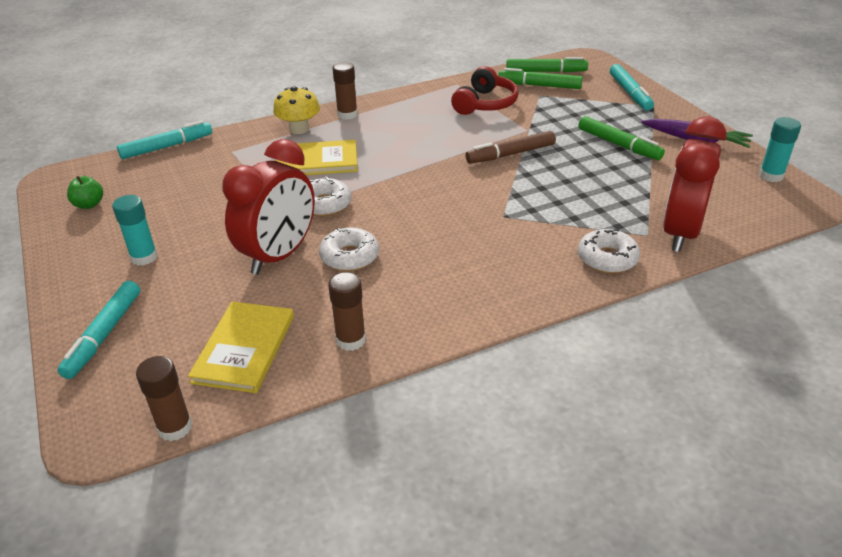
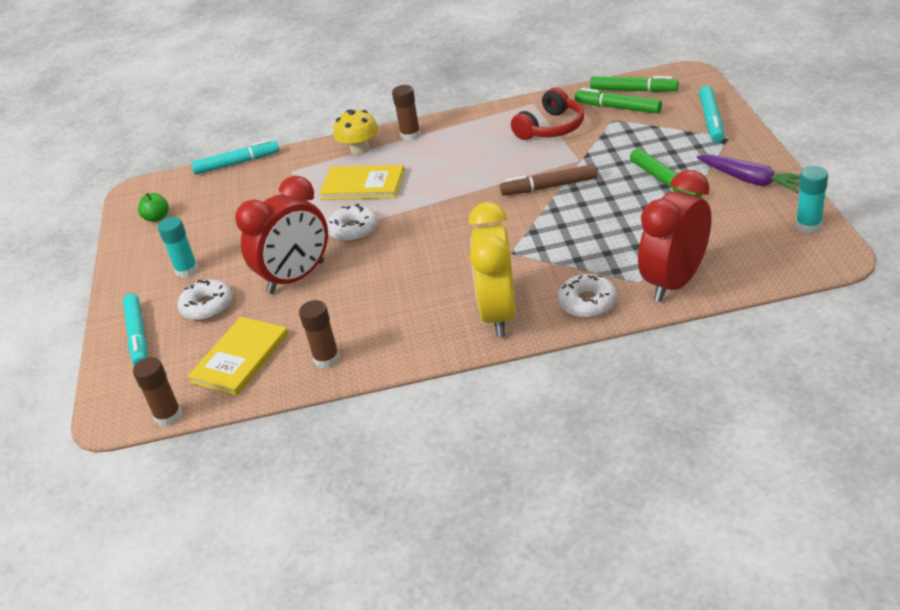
camera: 20 degrees right, 0 degrees up
turquoise marker [58,281,140,379] -> turquoise marker turned 45 degrees counterclockwise [123,293,147,366]
white donut [319,227,379,271] -> white donut moved to [178,279,233,321]
none -> yellow clock [468,202,516,337]

